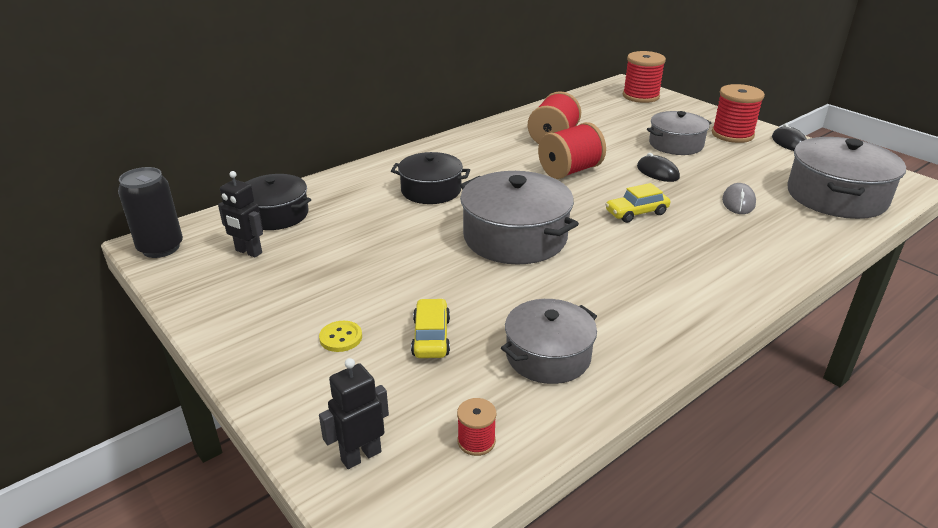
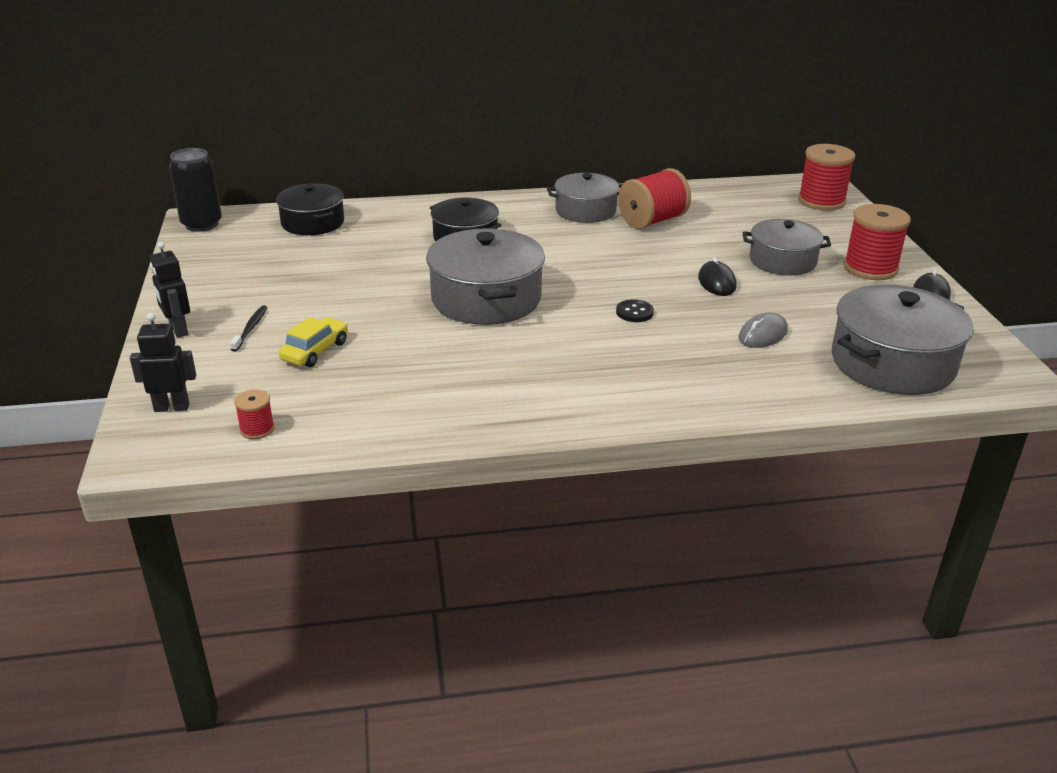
camera: 30 degrees right, 0 degrees up
black robot [218,171,263,257] -> black robot moved to [150,242,190,338]
yellow button [319,321,362,352] -> black toothbrush [230,305,267,352]
grey pot [501,299,597,384] -> grey pot moved to [547,173,622,223]
red spool [538,122,606,179] -> none
yellow car [605,183,670,223] -> black button [616,299,654,322]

